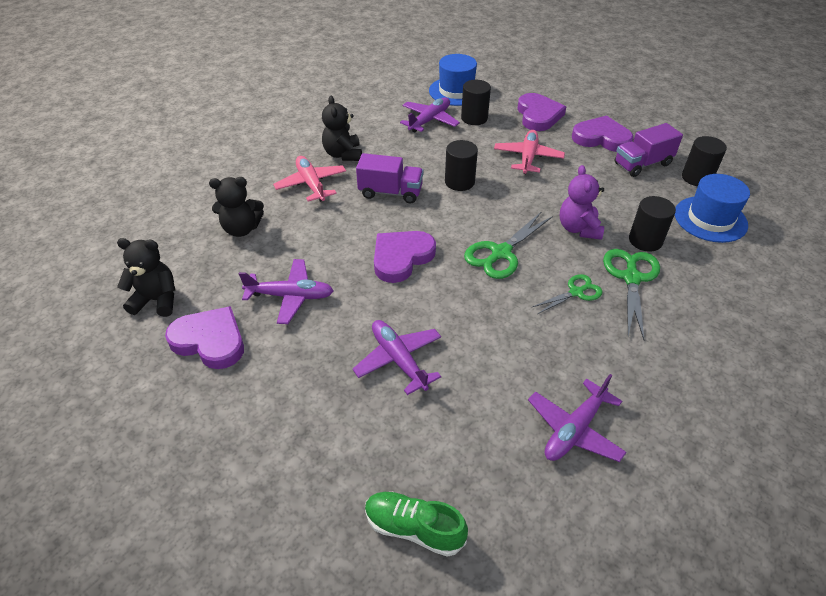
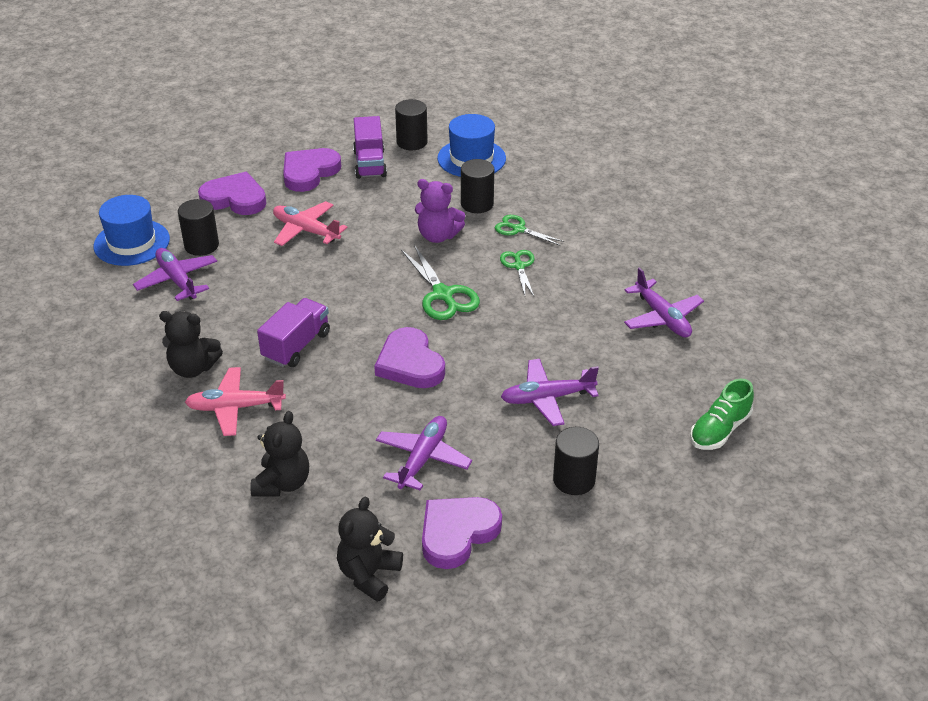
camera: 70 degrees left, 5 degrees down
black cylinder [445,140,478,191] -> black cylinder moved to [553,427,599,495]
green scissors [603,249,660,340] -> green scissors [495,215,564,246], size x0.62

